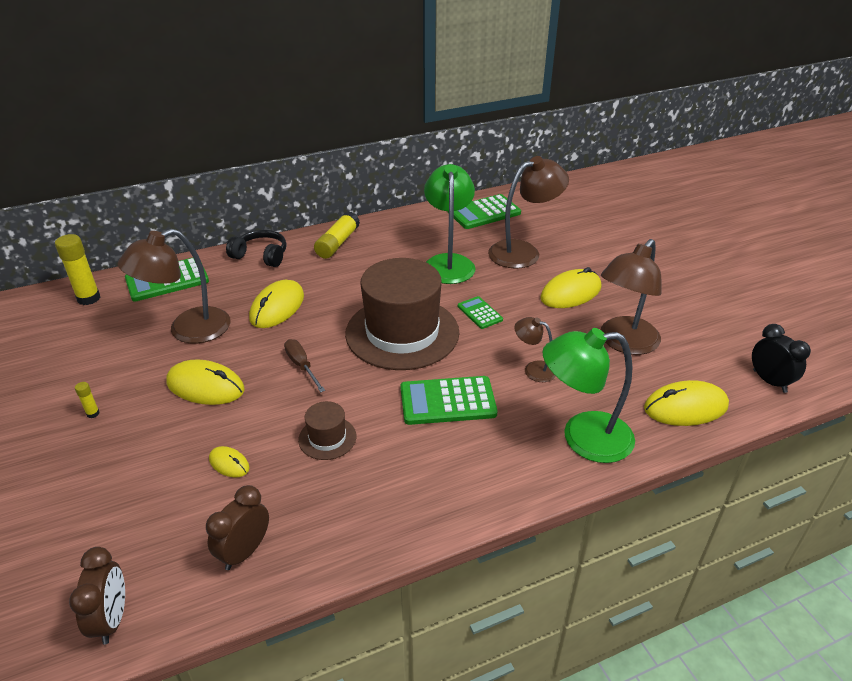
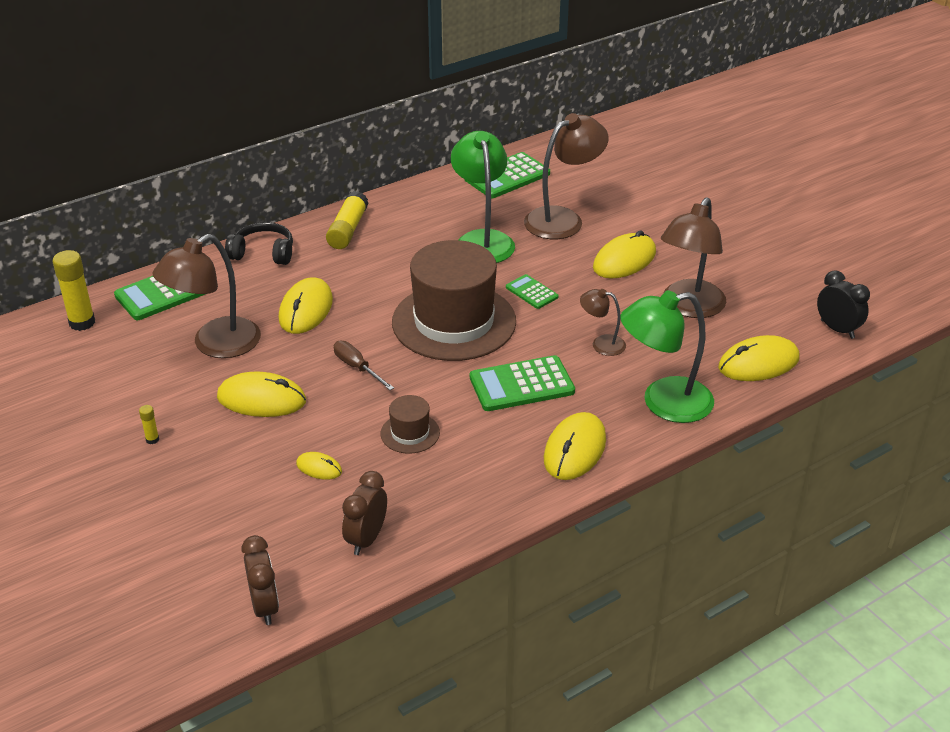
camera: 10 degrees left, 0 degrees up
none -> yellow mouse [544,412,606,480]

